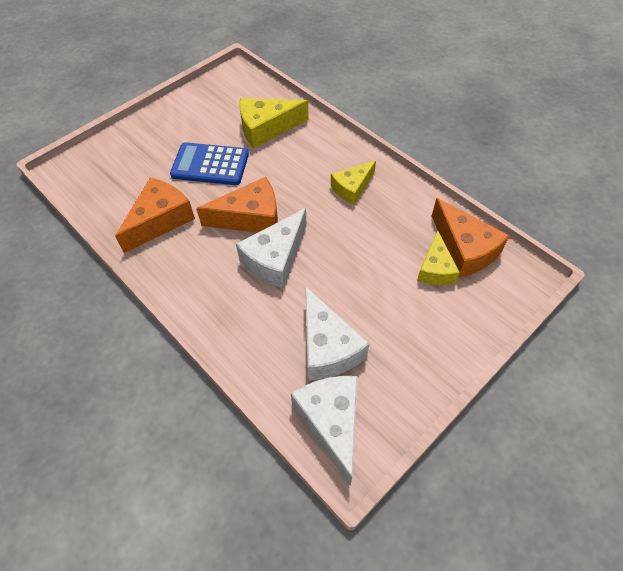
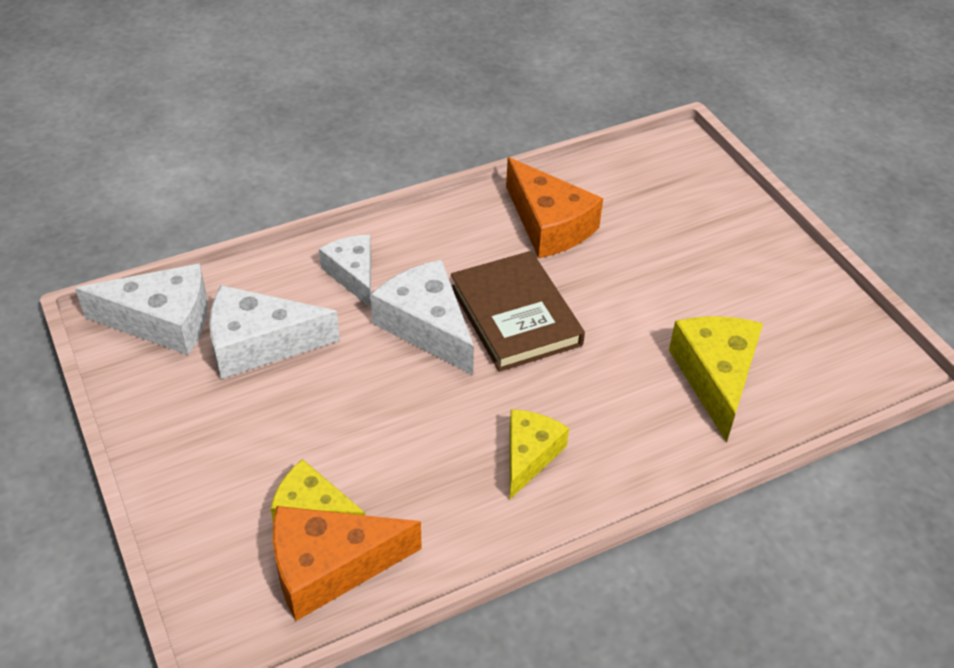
camera: 105 degrees right, 10 degrees down
blue calculator [170,142,249,185] -> none
orange cheese [196,177,278,233] -> brown book [451,251,585,372]
yellow cheese [331,161,376,205] -> yellow cheese turned 45 degrees clockwise [509,409,569,499]
none -> white cheese [319,234,371,308]

